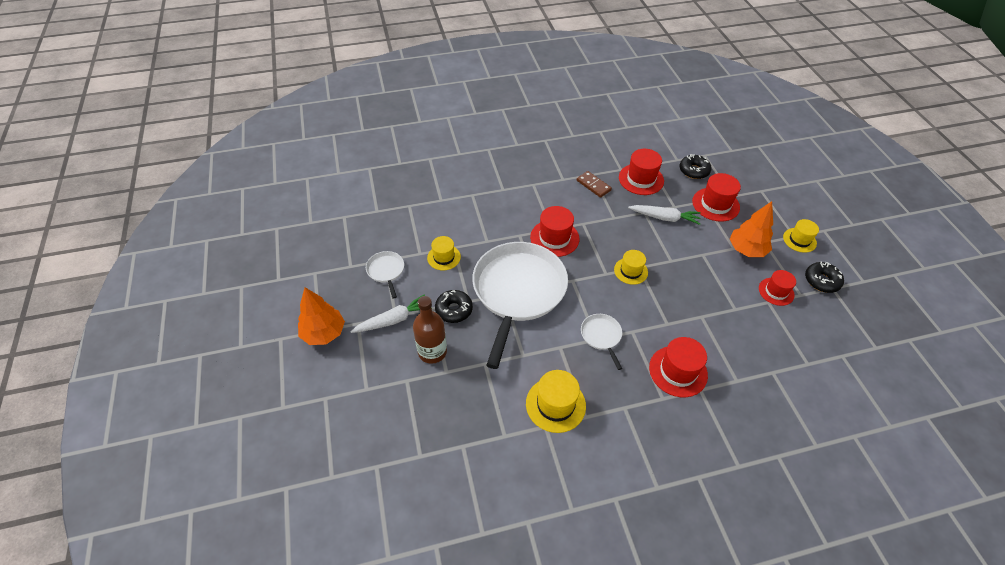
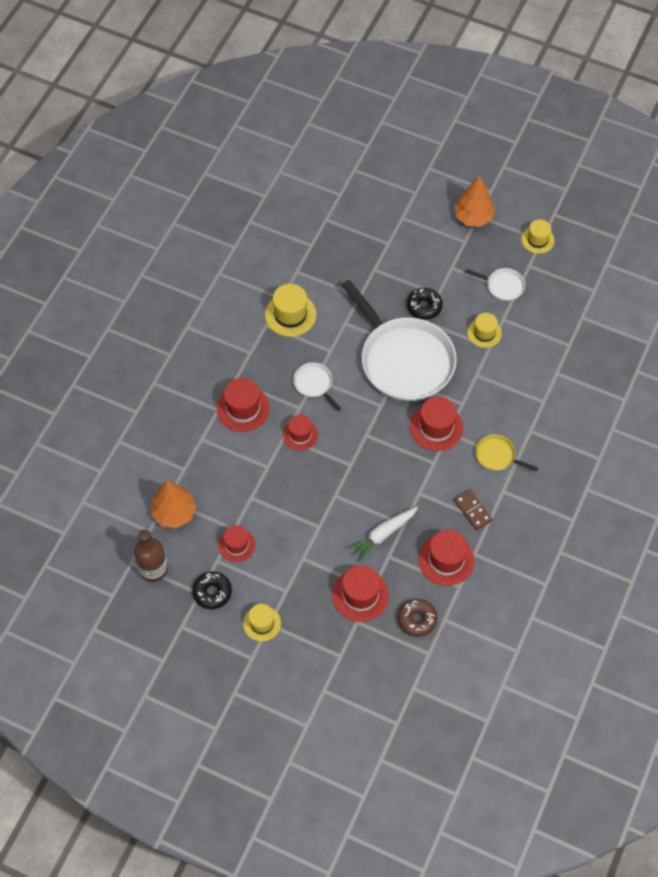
camera: 130 degrees right, 10 degrees up
white carrot [350,294,432,333] -> none
brown bottle [413,296,447,364] -> brown bottle moved to [134,529,168,582]
brown domino [577,171,612,198] -> brown domino turned 60 degrees clockwise [454,489,493,530]
white pan [581,314,622,370] -> white pan turned 150 degrees counterclockwise [293,362,341,411]
yellow hat [614,250,648,285] -> yellow hat moved to [521,219,555,254]
black donut [679,154,711,179] -> brown donut [398,599,437,637]
orange tree [730,201,773,257] -> orange tree moved to [151,480,196,528]
none -> red hat [283,415,318,451]
none -> yellow pan [475,434,538,472]

